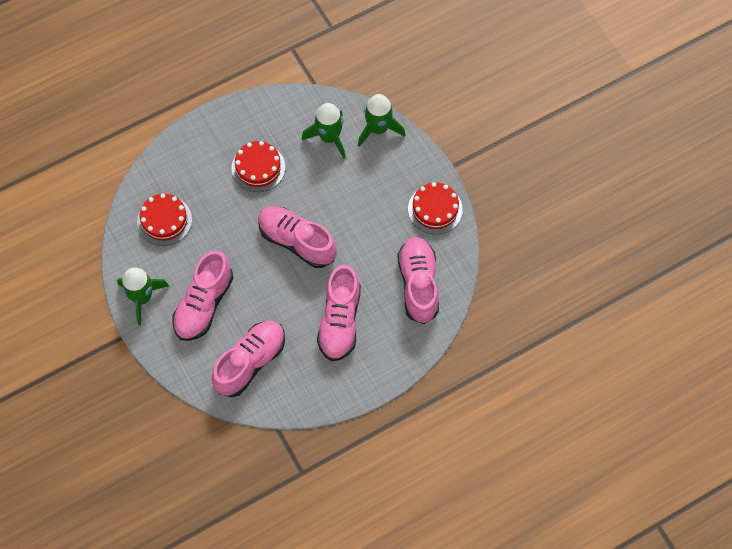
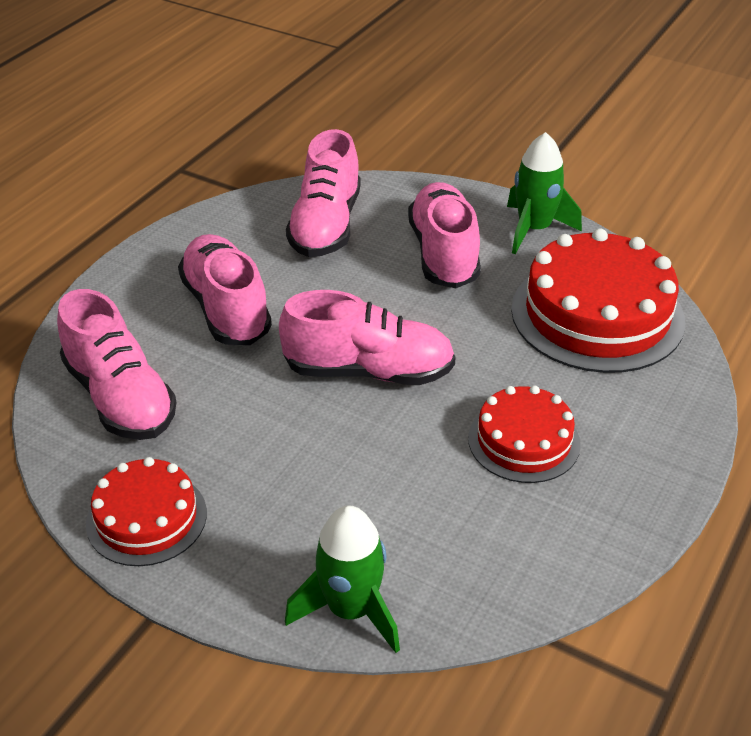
camera: 150 degrees right, 25 degrees down
red cake [137,193,192,246] -> red cake [511,229,685,373], size x1.74
green rocket [302,103,346,159] -> none

